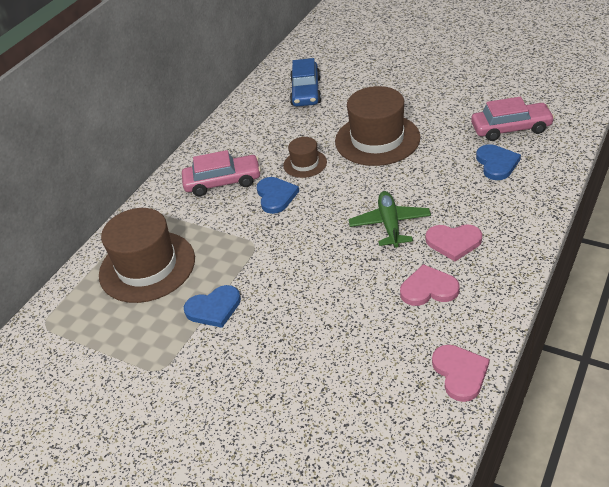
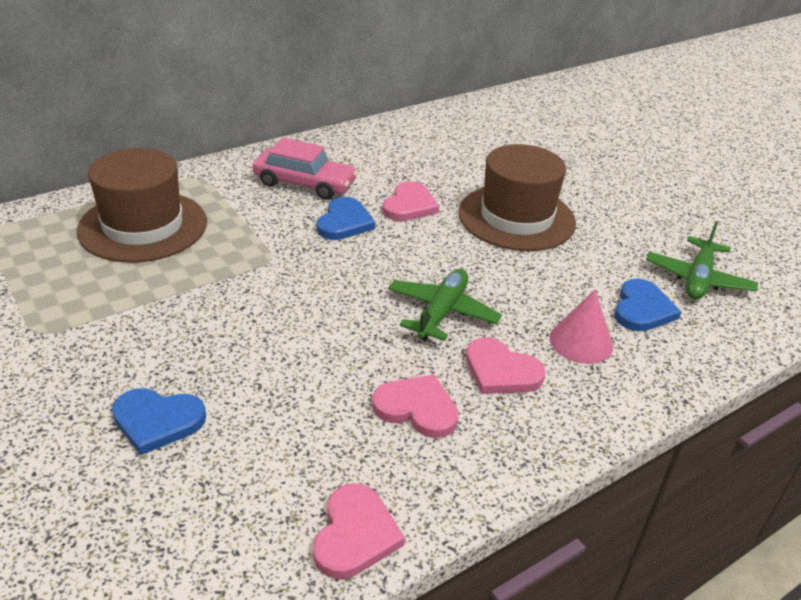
camera: 20 degrees right, 5 degrees down
blue heart [184,285,241,328] -> blue heart moved to [112,388,206,455]
brown hat [283,137,327,178] -> pink heart [382,181,439,221]
blue car [290,58,321,107] -> none
pink car [471,97,555,141] -> green plane [646,222,758,300]
none -> pink cone [549,290,613,364]

